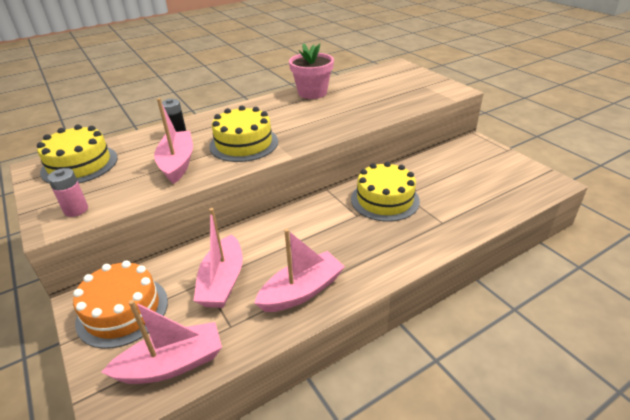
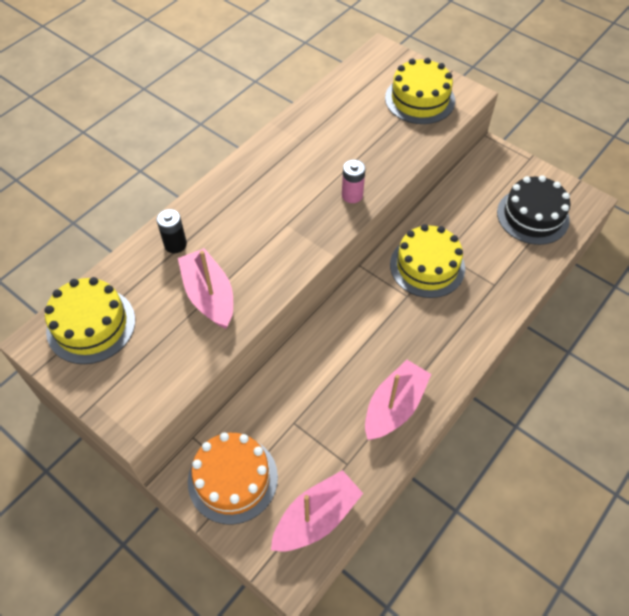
camera: 20 degrees left, 20 degrees up
pink battery [47,168,88,217] -> pink battery moved to [342,160,365,203]
pink boat [194,208,243,308] -> none
yellow cake [209,106,278,162] -> yellow cake moved to [385,58,455,124]
pink flower pot [289,43,334,99] -> none
none -> black cake [497,175,570,245]

